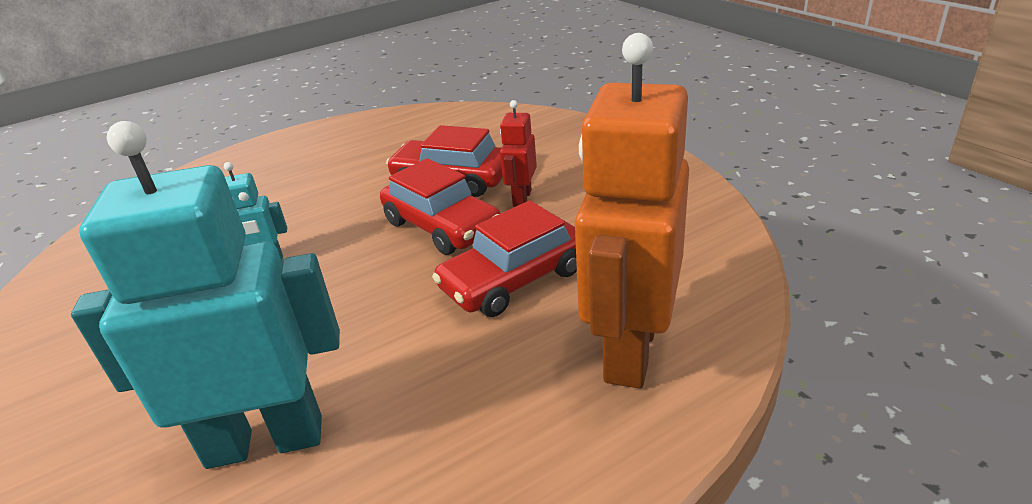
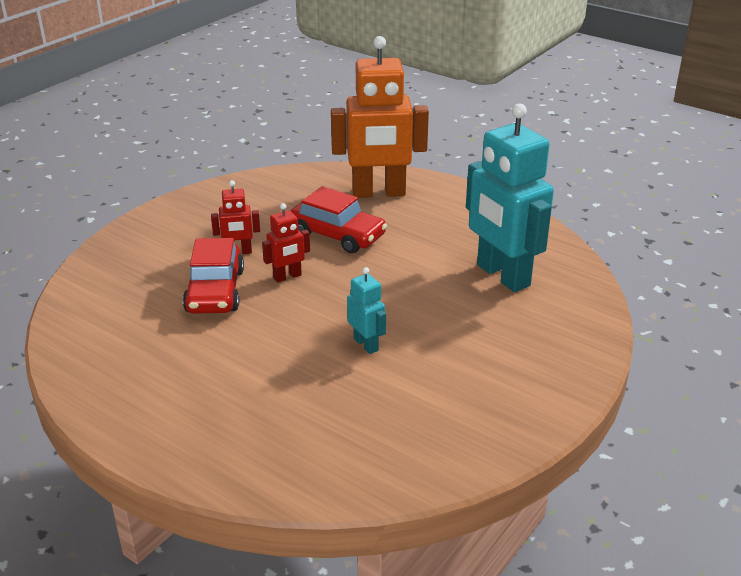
camera: 115 degrees left, 0 degrees up
red car [380,158,501,255] -> red robot [262,203,310,283]

